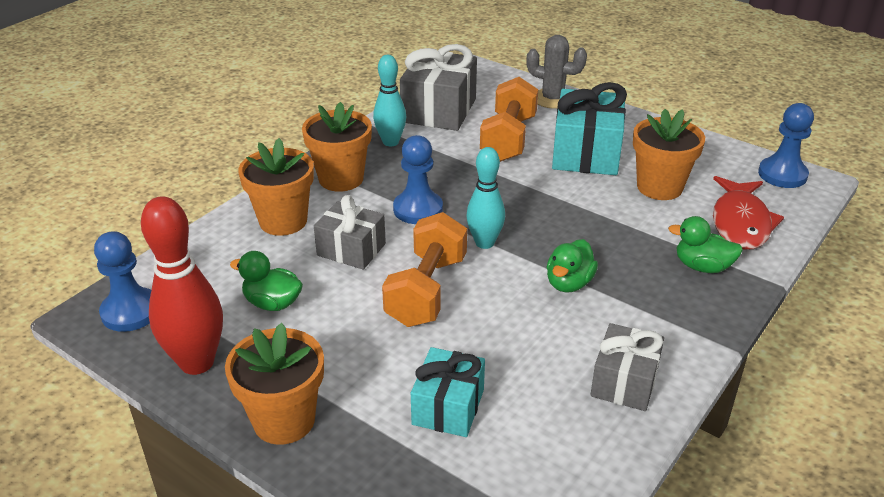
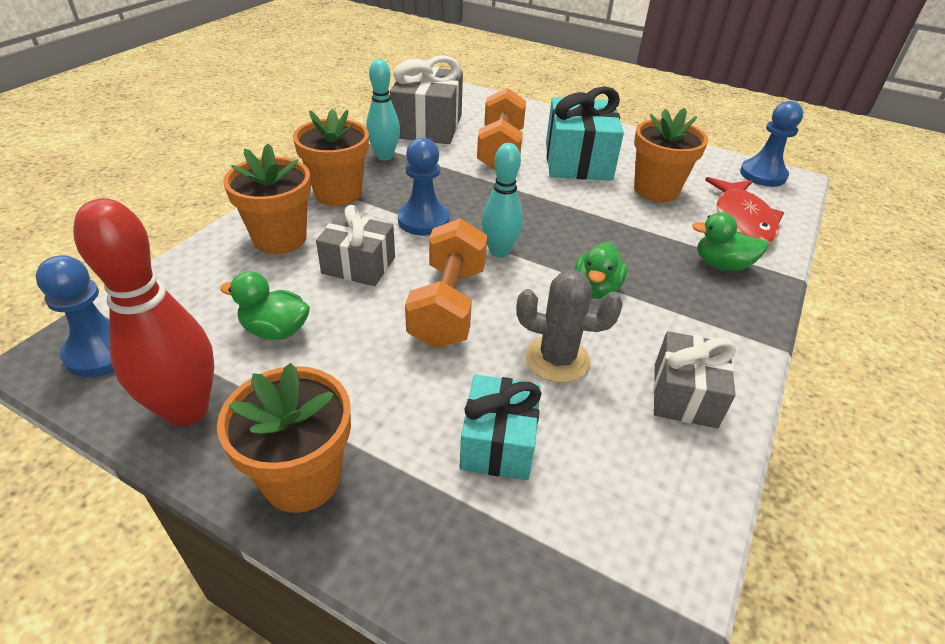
camera: 10 degrees left, 5 degrees up
grey cactus [526,35,587,108] -> grey cactus moved to [516,270,623,383]

